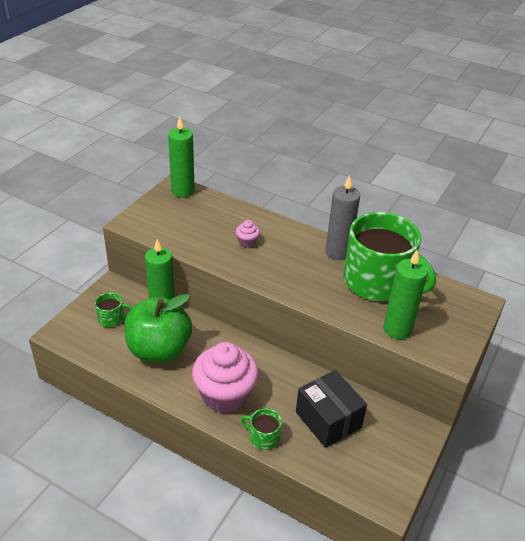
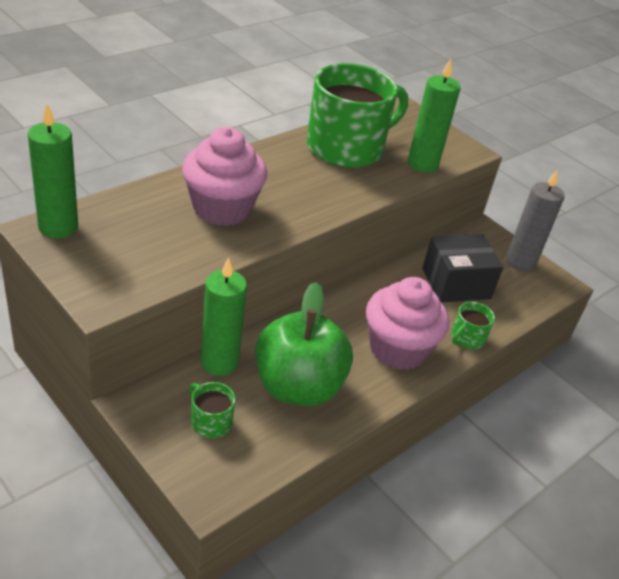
camera: 75 degrees left, 0 degrees up
green mug [95,293,132,327] -> green mug turned 60 degrees counterclockwise [189,382,235,438]
pink cupcake [236,220,260,248] -> pink cupcake [182,127,267,226], size x2.39
grey candle [325,175,360,260] -> grey candle moved to [506,170,565,272]

